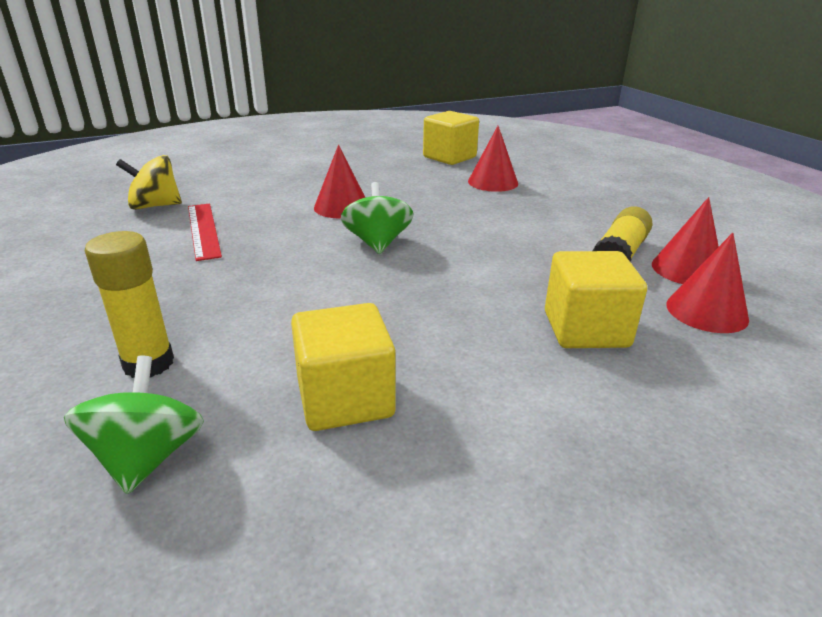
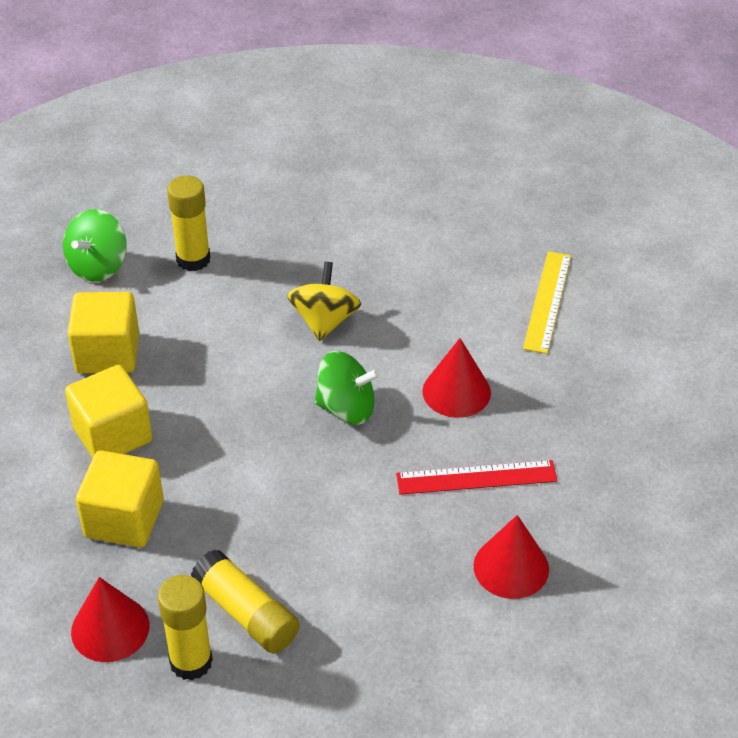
camera: 105 degrees right, 15 degrees up
green spinning top [64,356,204,494] -> green spinning top turned 105 degrees clockwise [63,209,127,282]
yellow spinning top [116,155,182,210] -> yellow spinning top moved to [287,262,361,341]
red ruler [188,203,222,261] -> red ruler moved to [396,460,557,495]
yellow cube [423,111,479,165] -> yellow cube moved to [65,365,153,458]
red cone [652,197,719,284] -> yellow glue stick [157,575,213,680]
none -> yellow ruler [523,251,571,354]

